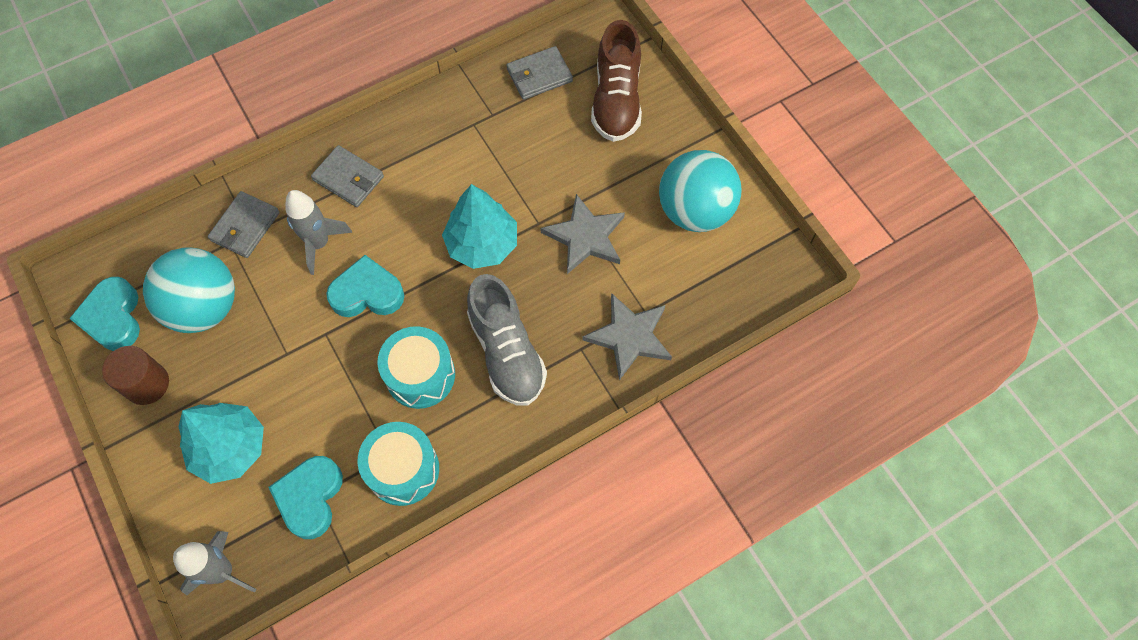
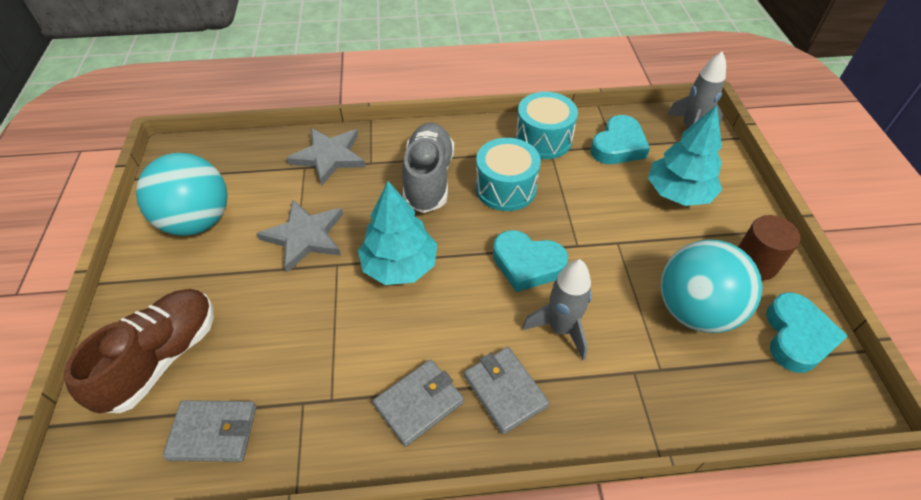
camera: 155 degrees left, 15 degrees down
grey wallet [208,191,280,258] -> grey wallet moved to [373,359,464,447]

